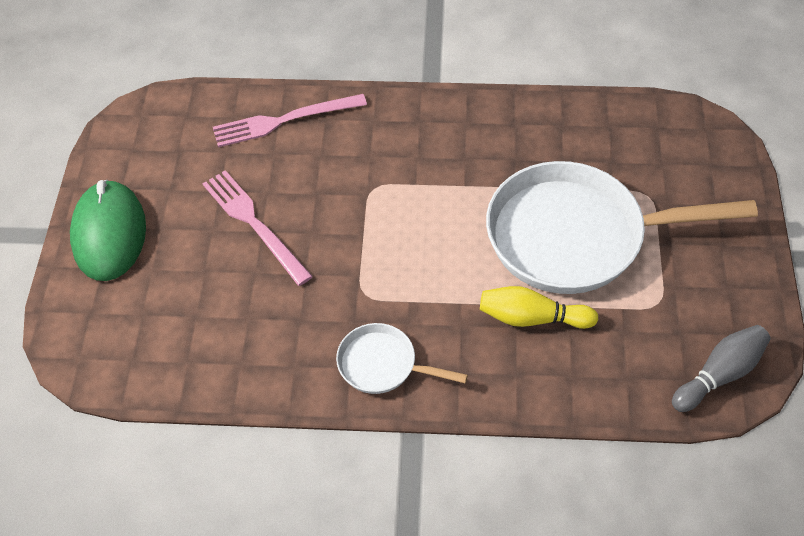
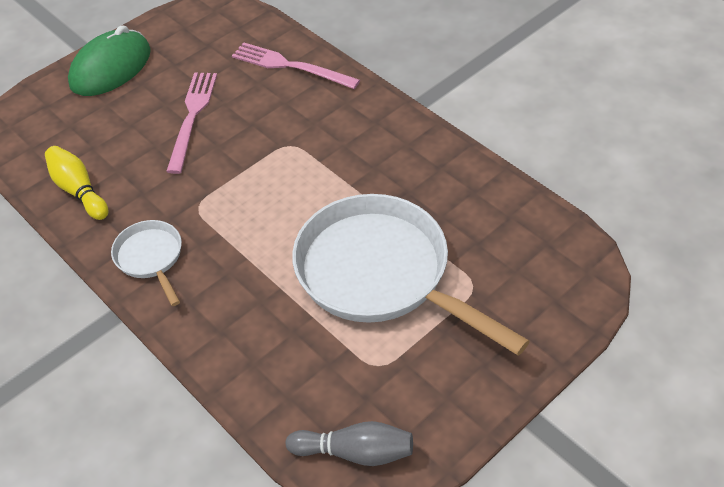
camera: 45 degrees right, 5 degrees down
yellow bowling pin [480,286,598,329] -> yellow bowling pin moved to [45,146,108,220]

